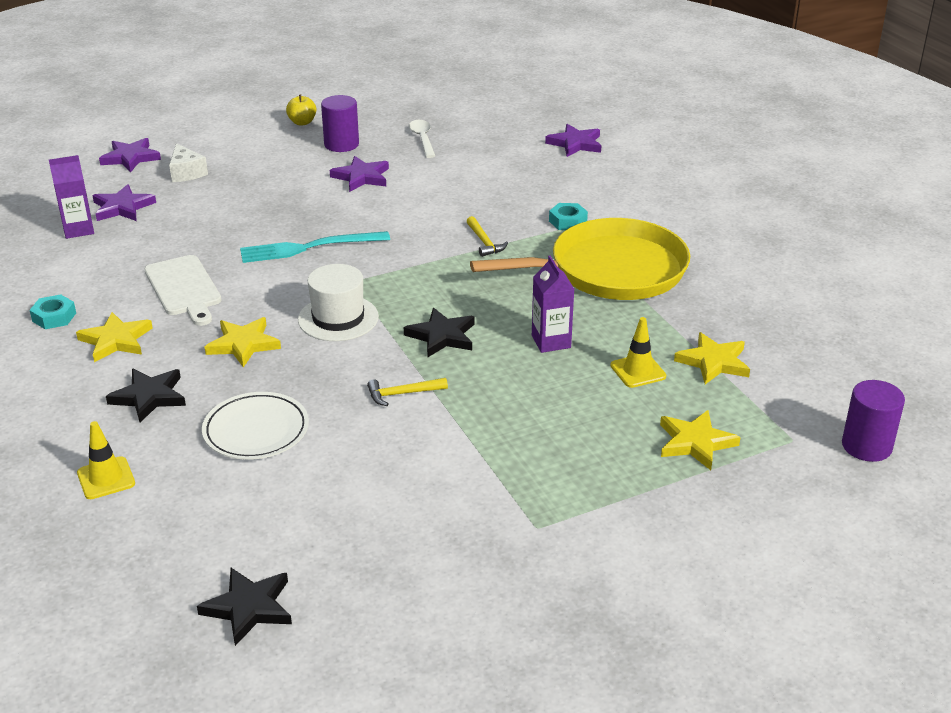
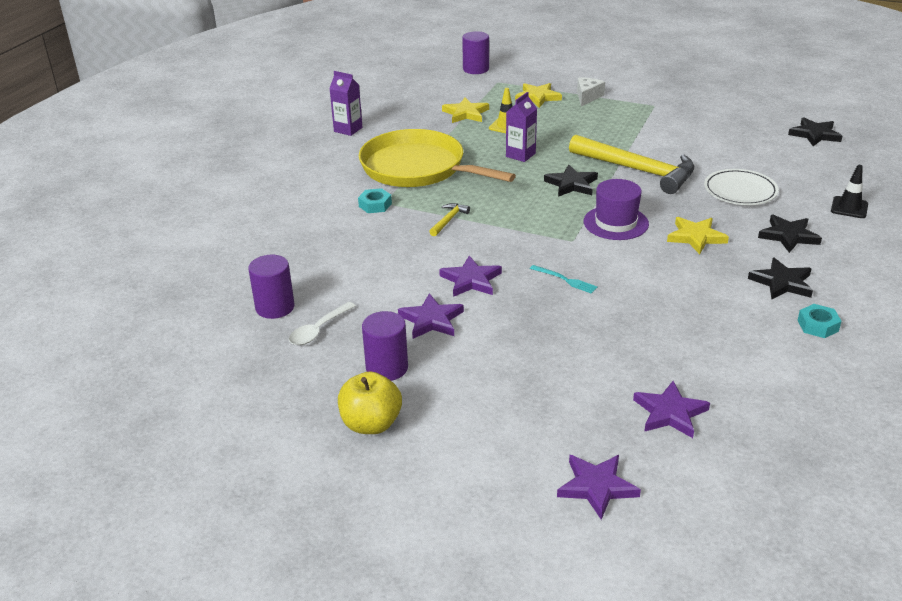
camera: 130 degrees left, 0 degrees up
purple carton [49,155,94,239] -> purple carton moved to [329,71,362,136]
yellow star [76,312,153,362] -> black star [748,258,813,299]
yellow traffic cone [77,421,135,499] -> black traffic cone [831,165,868,218]
white cutting board [144,255,221,326] -> none
white cheese [169,143,208,182] -> white cheese moved to [577,77,605,106]
turquoise fork [240,231,390,263] -> turquoise fork [530,265,598,294], size x0.51
yellow apple [286,95,316,125] -> yellow apple [338,372,402,434], size x1.58
white hat [298,264,379,341] -> purple hat [584,179,649,240]
yellow hammer [367,378,448,406] -> yellow hammer [569,134,694,194], size x2.43
purple star [545,124,601,157] -> purple star moved to [439,256,502,297]
none -> purple cylinder [248,255,294,319]

